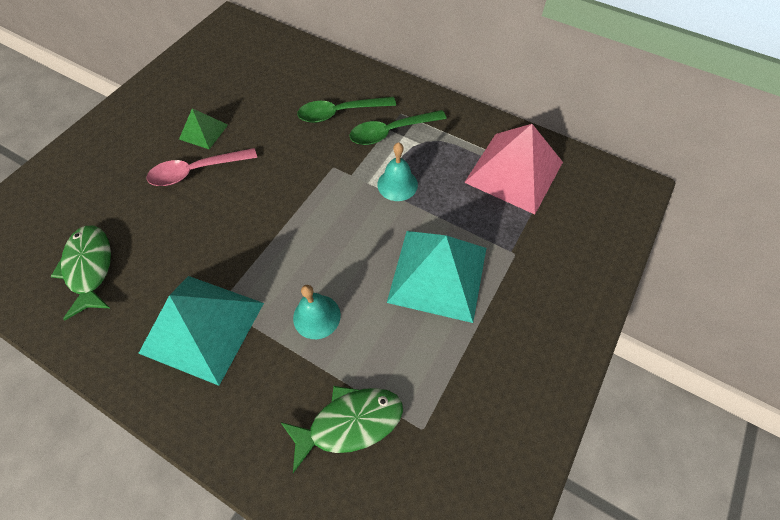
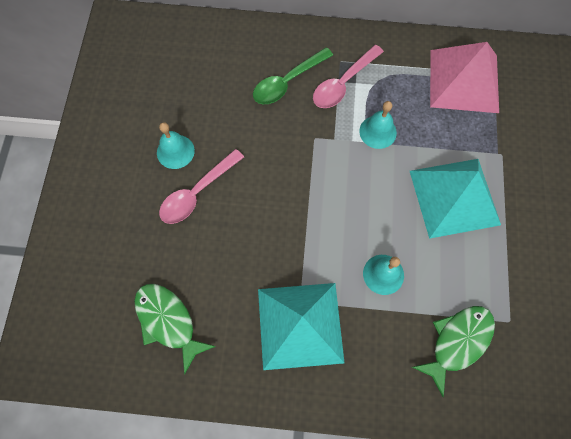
camera: 25 degrees left, 10 degrees up
green pyramid [179,108,228,149] -> turquoise bell [157,122,195,169]
green spoon [350,110,447,145] -> pink spoon [313,45,384,108]

